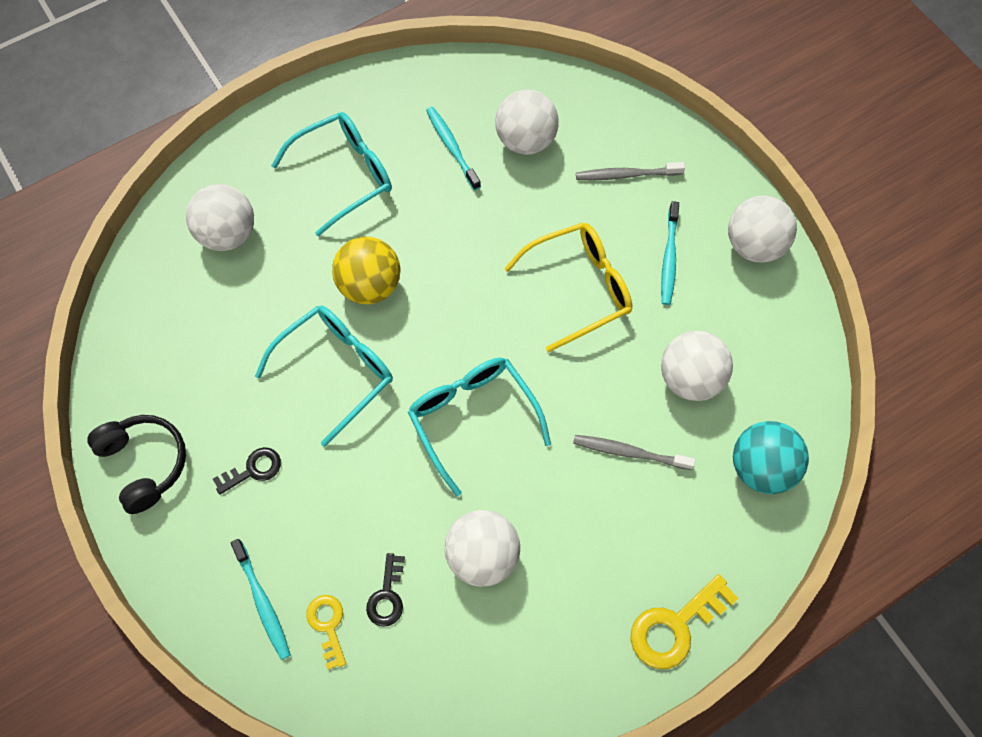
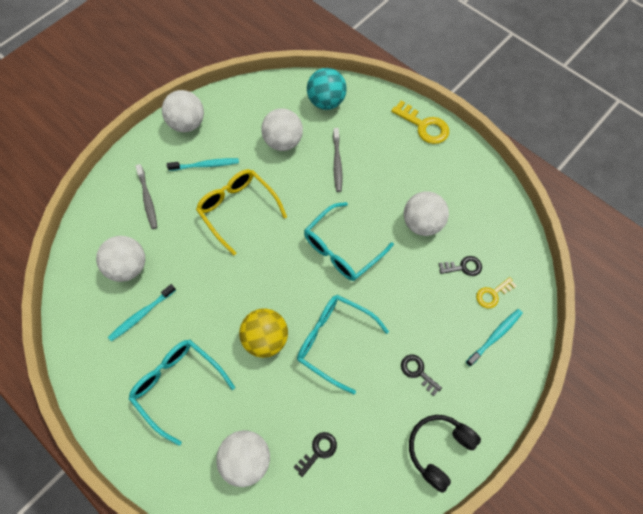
camera: 105 degrees left, 0 degrees up
none -> black key [294,432,337,477]

